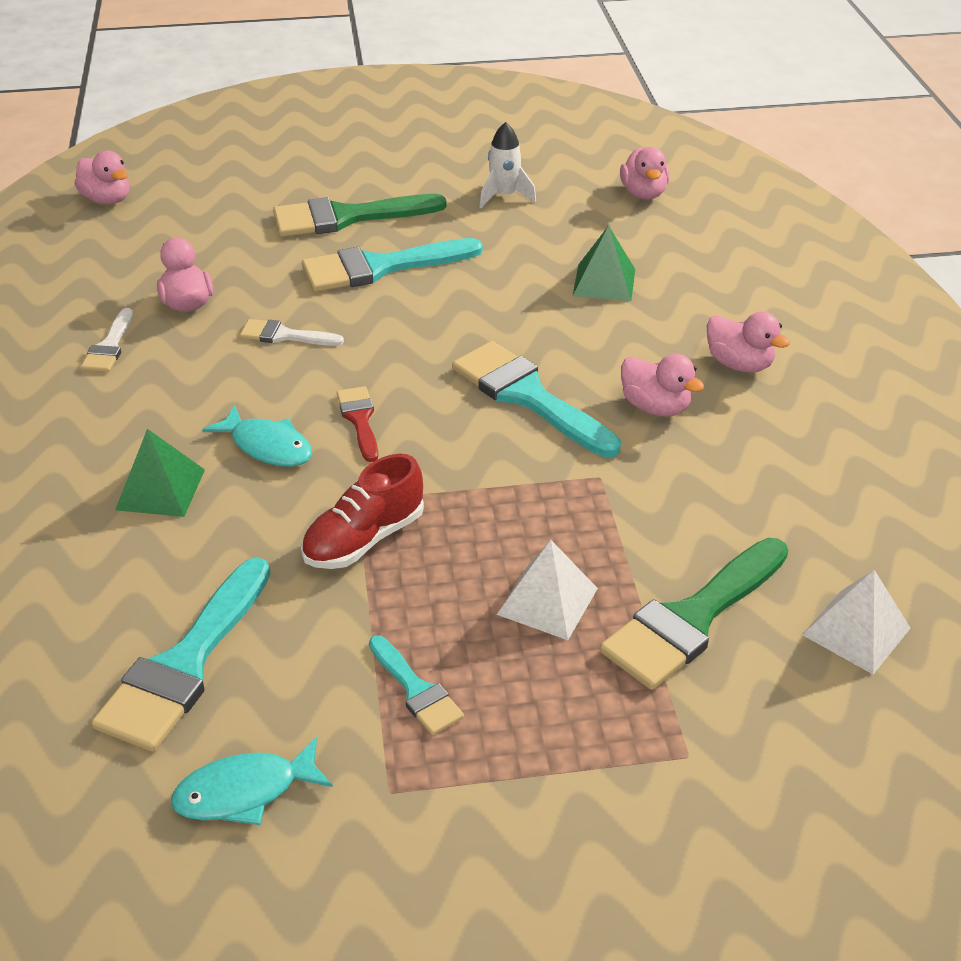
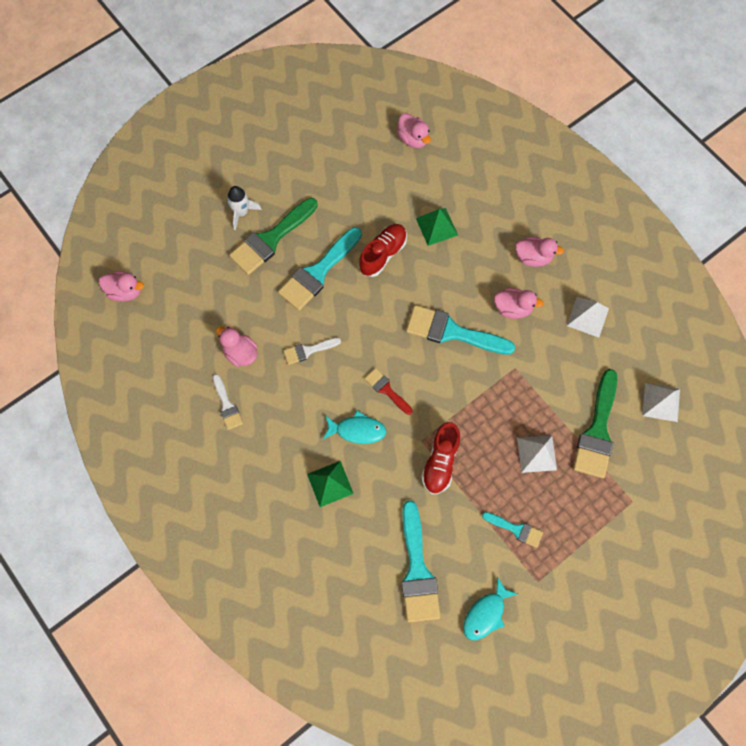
camera: 30 degrees left, 30 degrees up
white rocket [480,122,536,208] -> white rocket moved to [227,186,262,230]
none -> red shoe [359,224,407,277]
none -> white pyramid [567,297,609,338]

